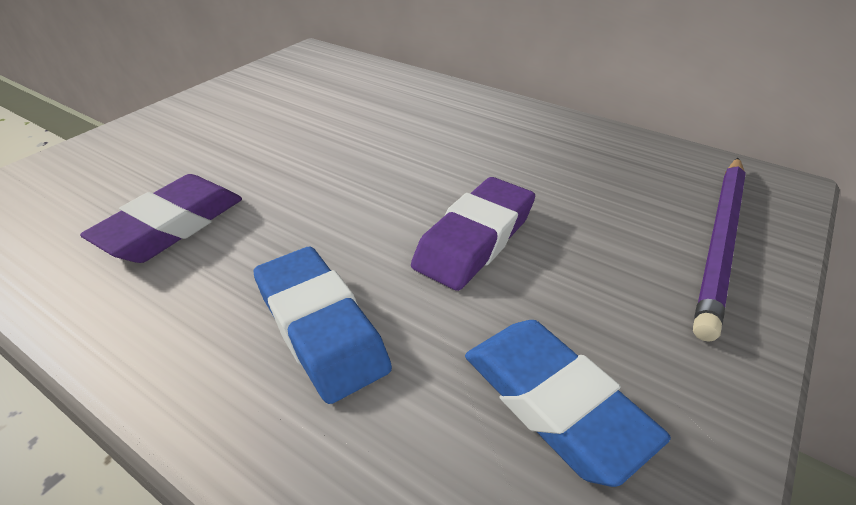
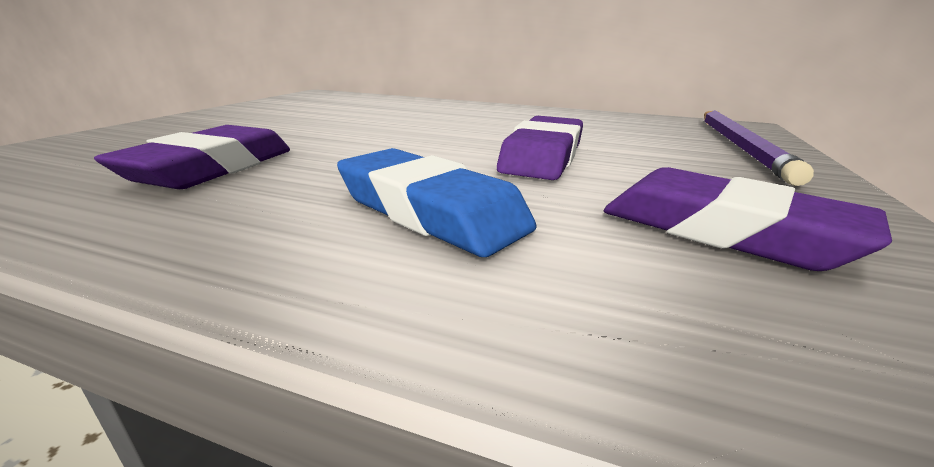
camera: 15 degrees left, 15 degrees down
blue eraser [465,320,671,487] -> purple eraser [604,167,892,271]

